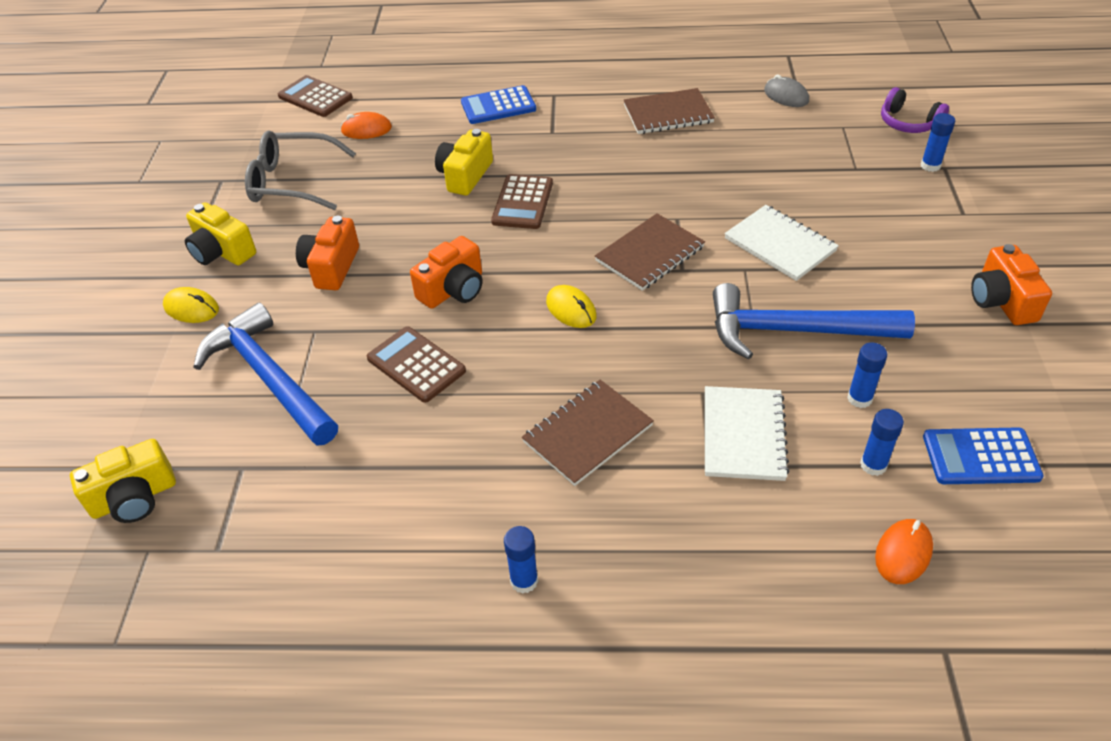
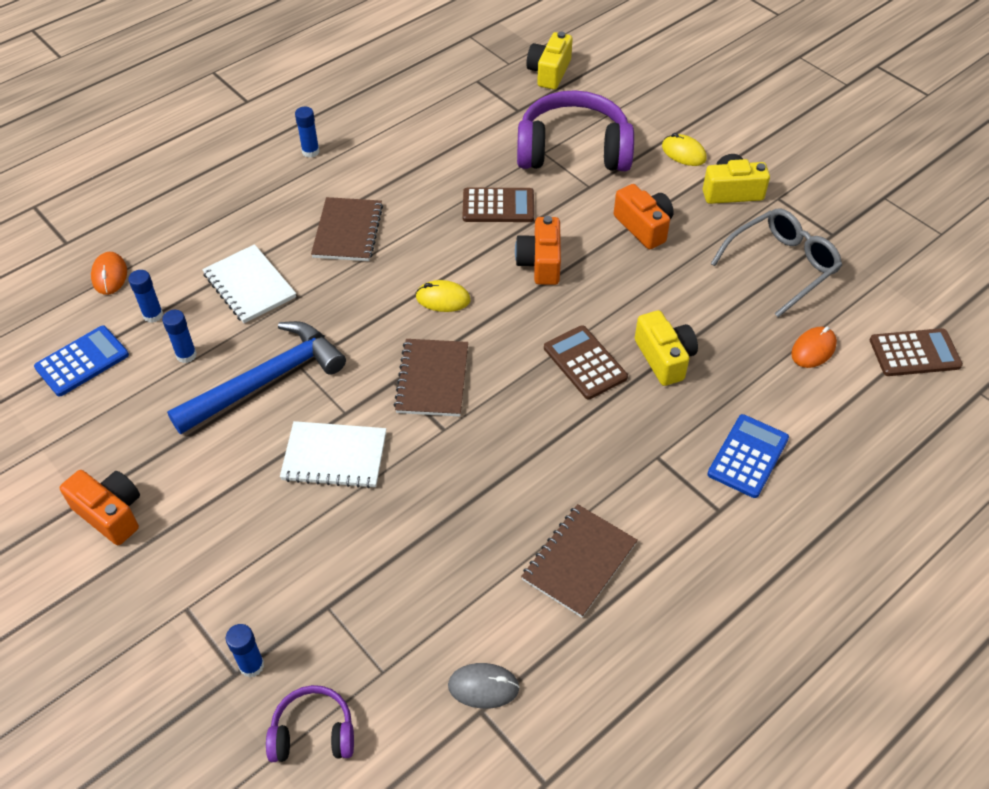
camera: 135 degrees right, 5 degrees up
yellow mouse [163,287,219,323] -> yellow mouse turned 60 degrees clockwise [662,133,707,166]
blue hammer [193,303,338,446] -> purple headphones [517,90,634,171]

